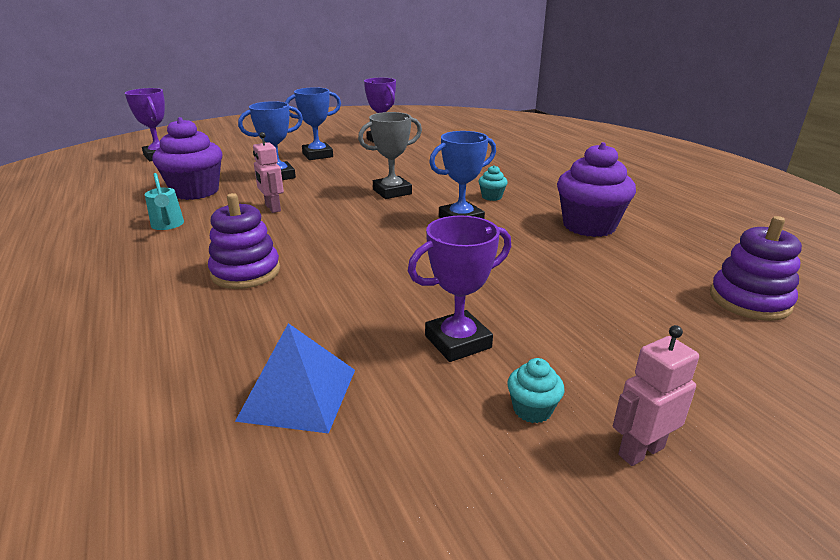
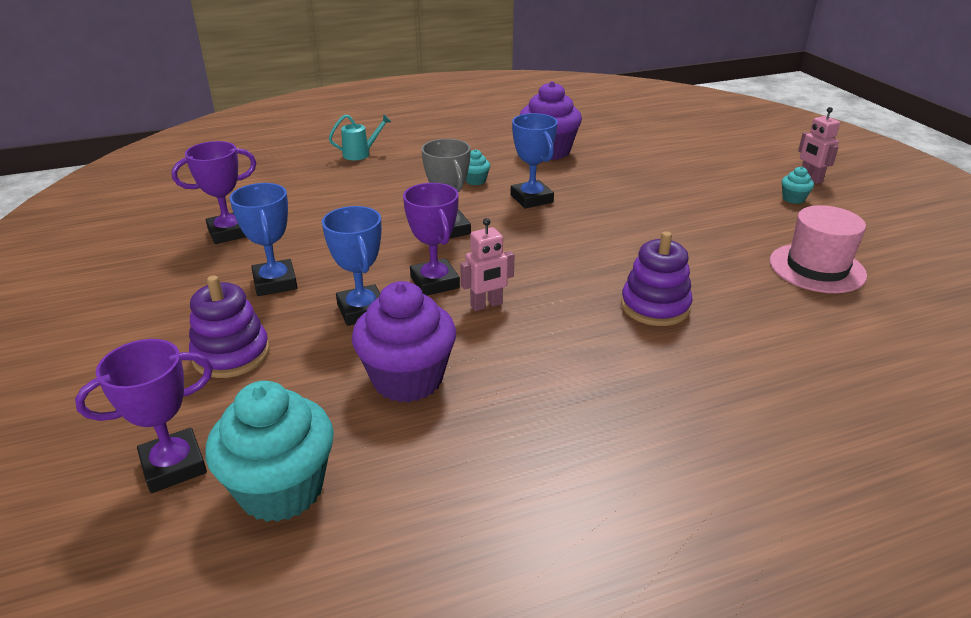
camera: 85 degrees left, 5 degrees up
turquoise watering can [145,173,184,230] -> turquoise watering can moved to [329,114,391,160]
blue pyramid [235,323,355,434] -> pink hat [770,205,867,293]
purple trophy [408,215,511,362] -> purple trophy moved to [403,183,460,296]
purple stacking toy [710,216,802,321] -> purple stacking toy moved to [189,275,270,378]
none -> turquoise cupcake [205,381,334,522]

